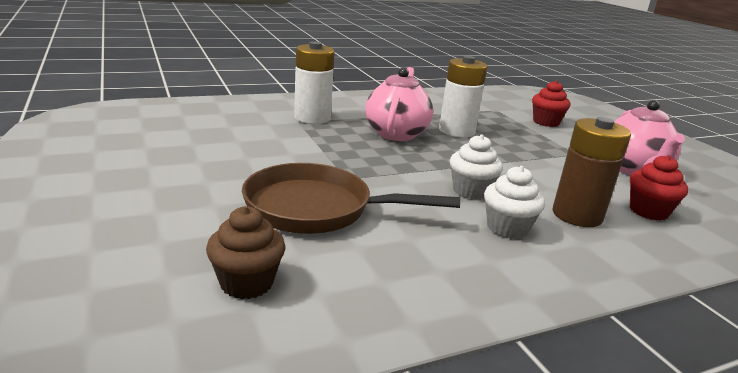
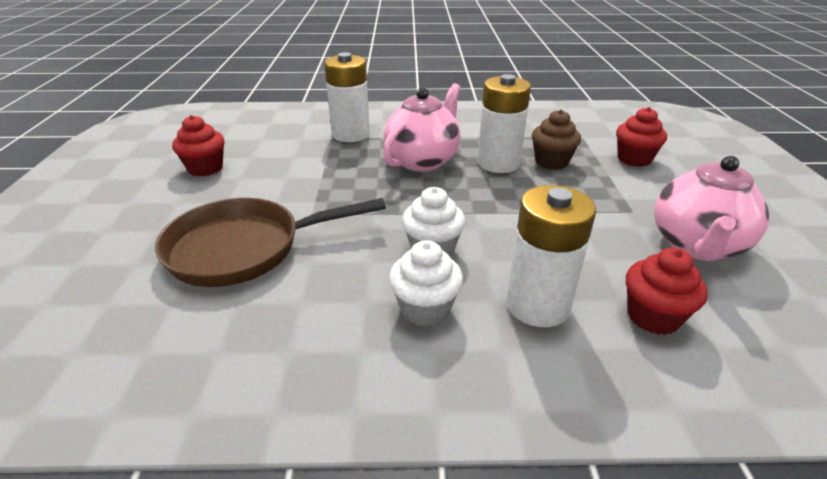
camera: 25 degrees right, 10 degrees up
brown cupcake [206,206,285,299] -> brown cupcake moved to [532,109,581,170]
brown pan [242,163,460,234] -> brown pan turned 45 degrees counterclockwise [155,198,386,287]
brown battery [553,117,631,227] -> white battery [506,185,596,327]
none -> red cupcake [172,115,225,177]

